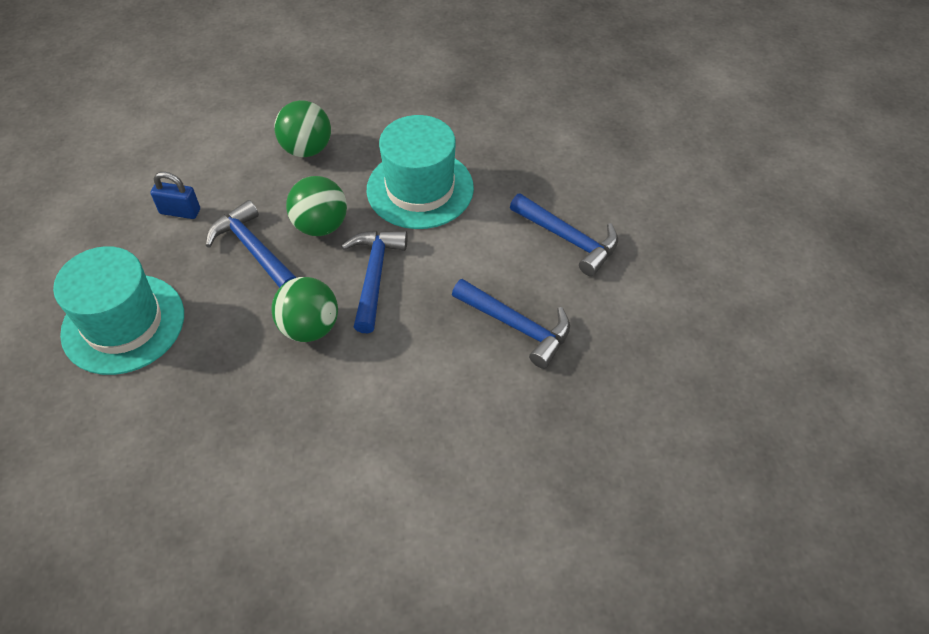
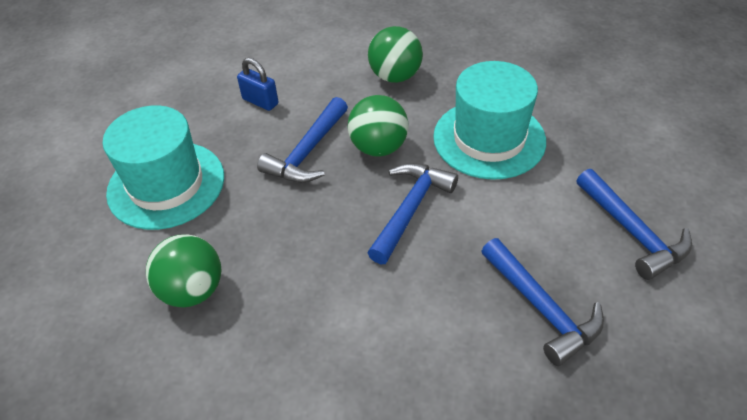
camera: 25 degrees right, 5 degrees down
blue hammer [206,200,297,288] -> blue hammer turned 135 degrees counterclockwise [257,97,348,183]
green ball [271,277,338,342] -> green ball moved to [146,234,222,308]

